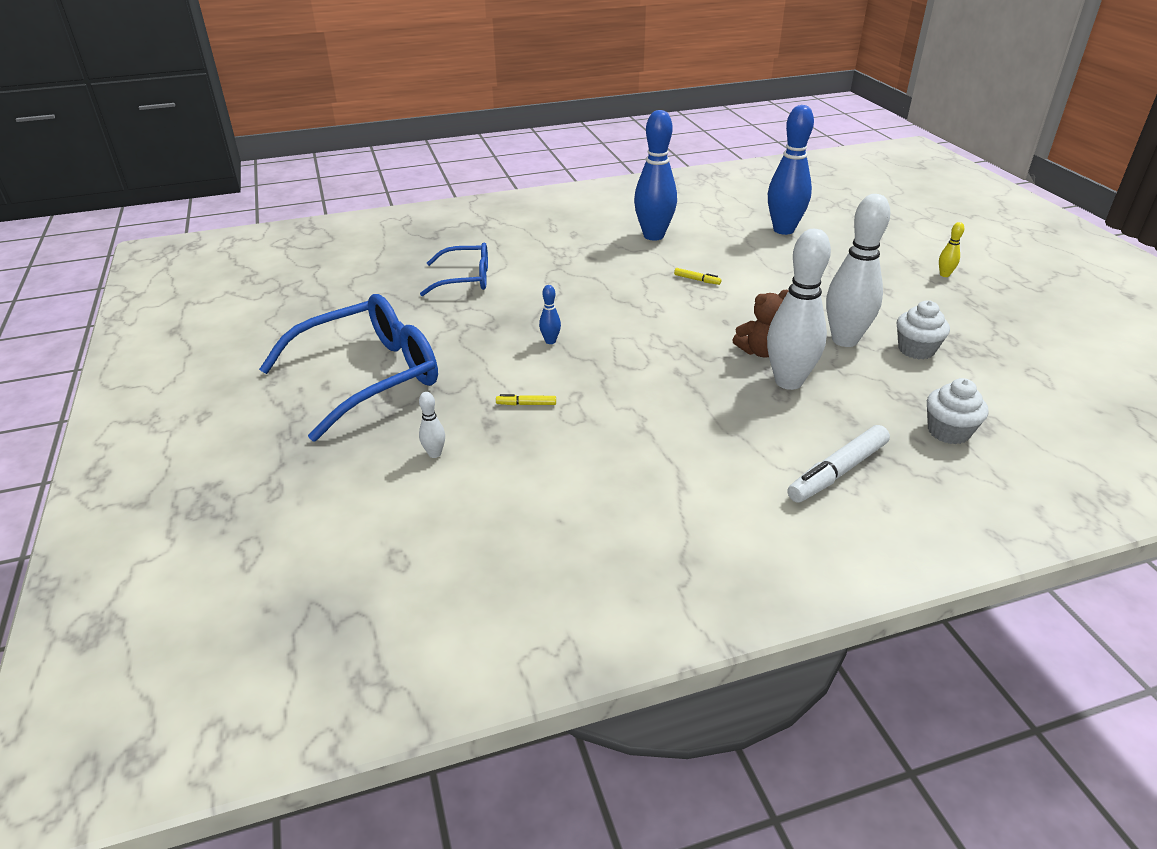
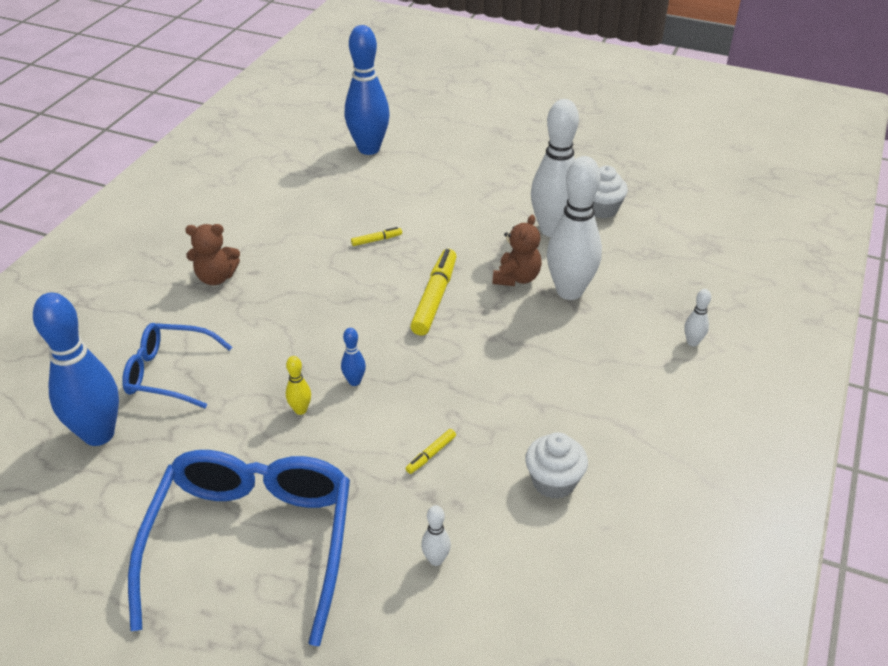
camera: 50 degrees left, 5 degrees up
blue glasses [420,243,488,296] -> blue glasses turned 120 degrees counterclockwise [122,323,232,408]
blue bowling pin [634,110,677,241] -> blue bowling pin moved to [33,293,119,446]
white marker [787,425,890,503] -> white bowling pin [684,289,711,346]
white cupcake [927,378,988,444] -> white cupcake moved to [525,432,588,499]
yellow bowling pin [939,222,964,277] -> yellow bowling pin moved to [286,356,311,415]
none -> brown teddy bear [185,224,240,285]
none -> yellow marker [410,249,457,336]

